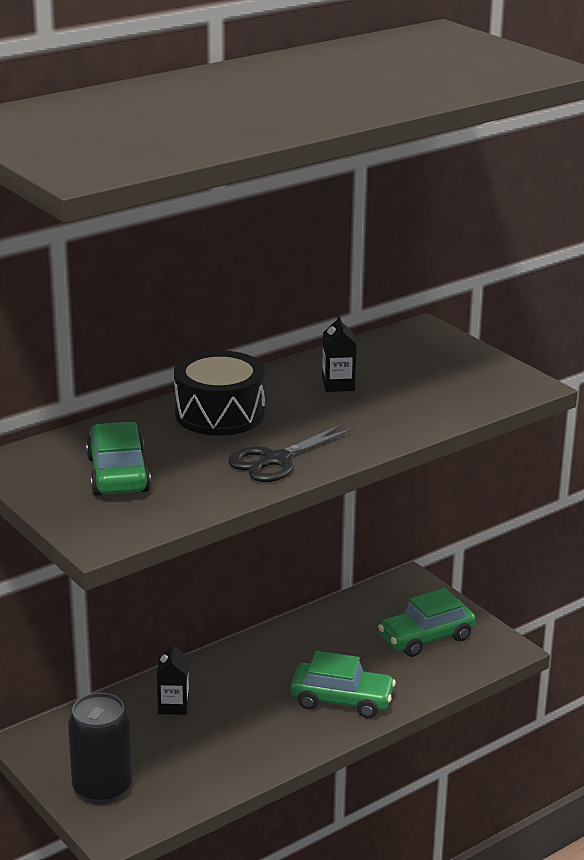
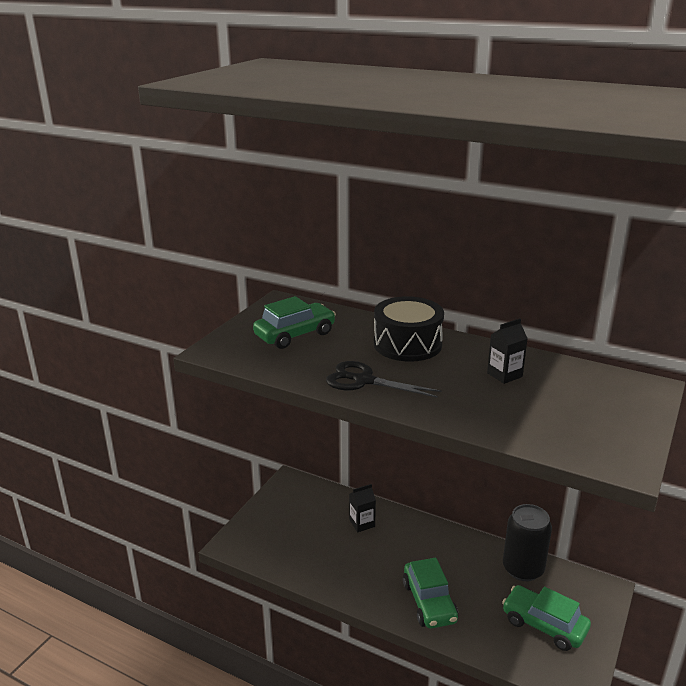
camera: 65 degrees right, 0 degrees up
black can [68,693,132,804] -> black can moved to [503,504,552,581]

